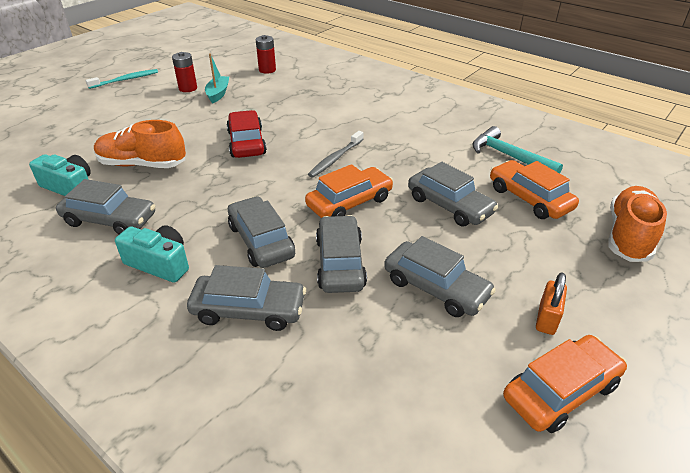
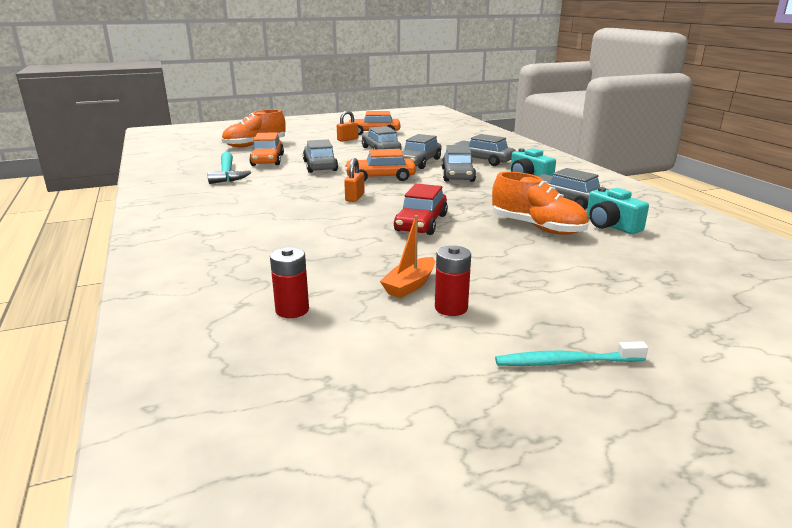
camera: 150 degrees left, 15 degrees down
turquoise boat [205,53,229,104] -> orange boat [380,215,435,298]
grey toothbrush [308,131,363,178] -> orange padlock [344,158,365,202]

